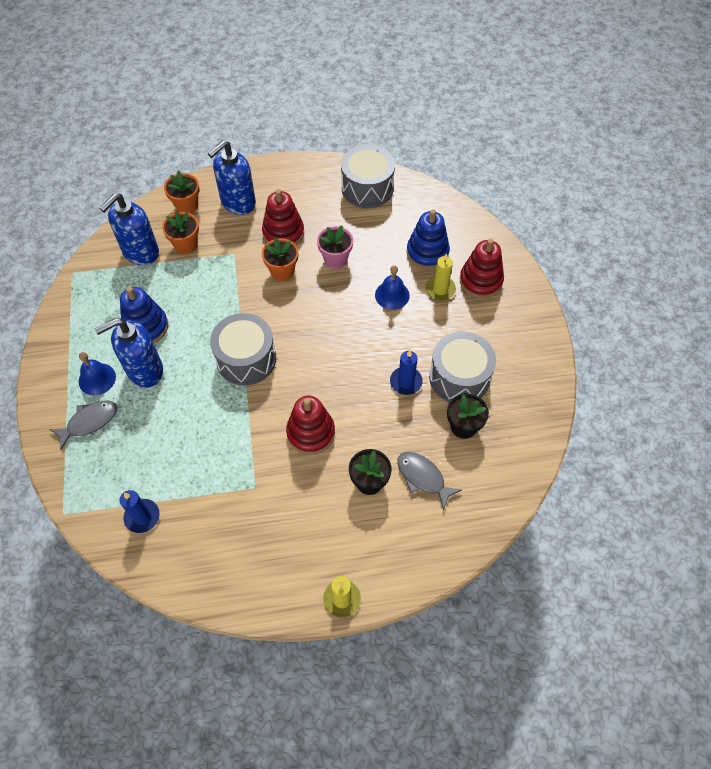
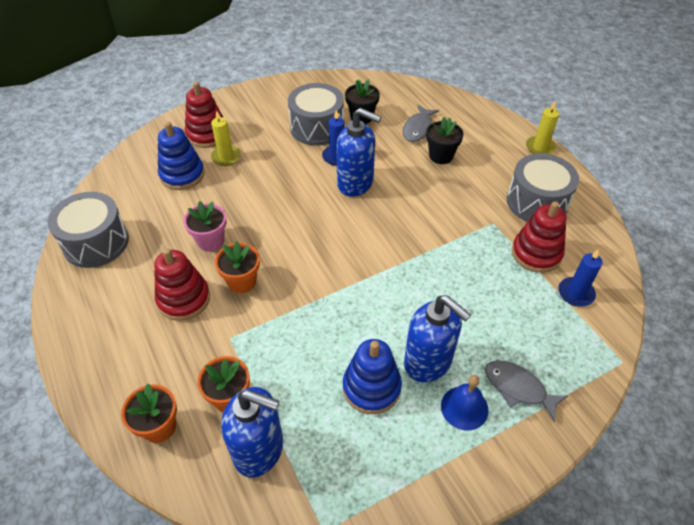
camera: 110 degrees left, 10 degrees down
blue soap dispenser [208,140,256,215] -> blue soap dispenser moved to [336,108,381,197]
grey drum [210,313,276,386] -> grey drum moved to [507,153,579,222]
red stacking toy [286,396,335,455] -> red stacking toy moved to [512,201,566,273]
blue bell [375,265,410,310] -> none

